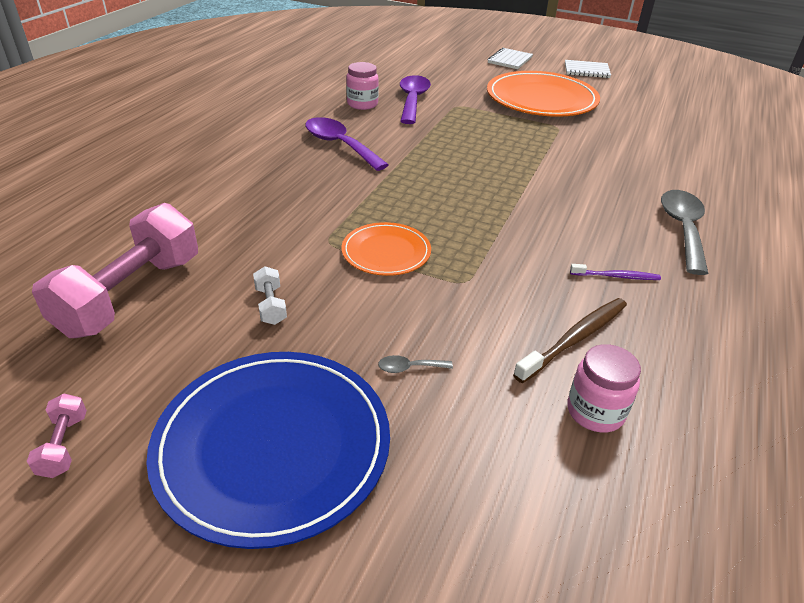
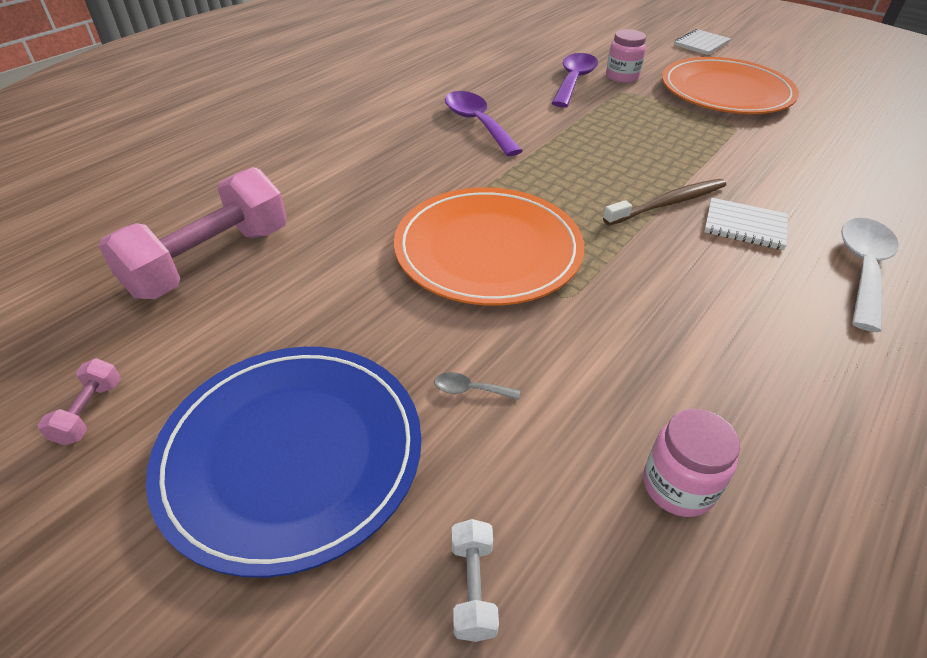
camera: 15 degrees right, 5 degrees up
white dumbbell [253,266,287,325] -> white dumbbell moved to [452,519,499,642]
orange plate [342,222,431,276] -> orange plate [394,187,584,306], size x1.86
pink jar [346,62,379,110] -> pink jar moved to [606,29,646,83]
brown toothbrush [513,298,627,383] -> brown toothbrush moved to [603,179,726,225]
white notebook [565,60,611,78] -> white notebook moved to [704,198,788,250]
purple toothbrush [570,264,661,280] -> none
grey spoon [661,190,709,275] -> white spoon [841,218,899,332]

